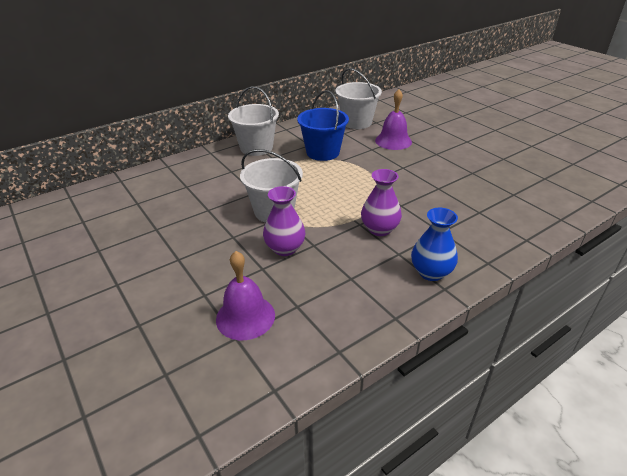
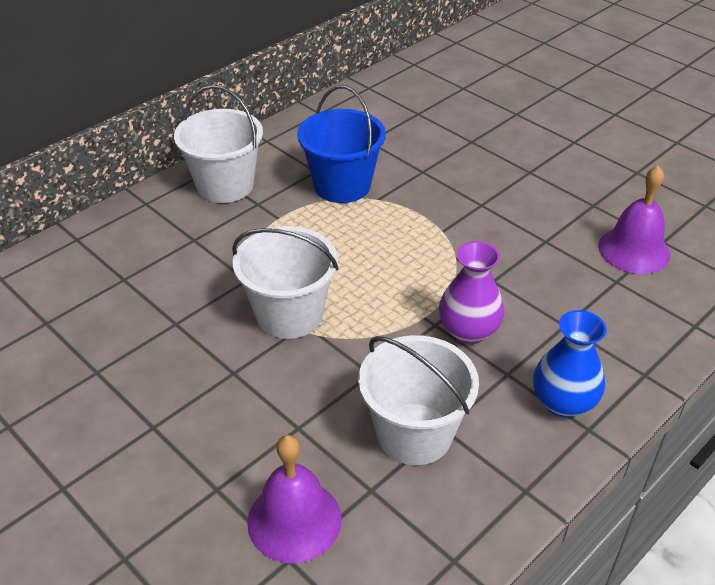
camera: 10 degrees left, 5 degrees up
purple vase [263,186,305,256] -> none
white bucket [335,68,382,129] -> white bucket moved to [358,335,479,465]
purple bell [375,89,412,150] -> purple bell moved to [598,165,670,274]

